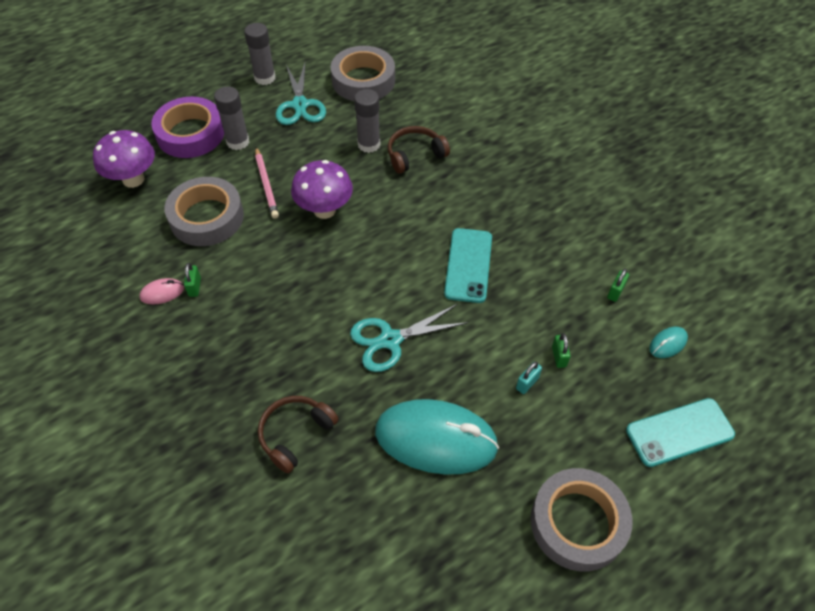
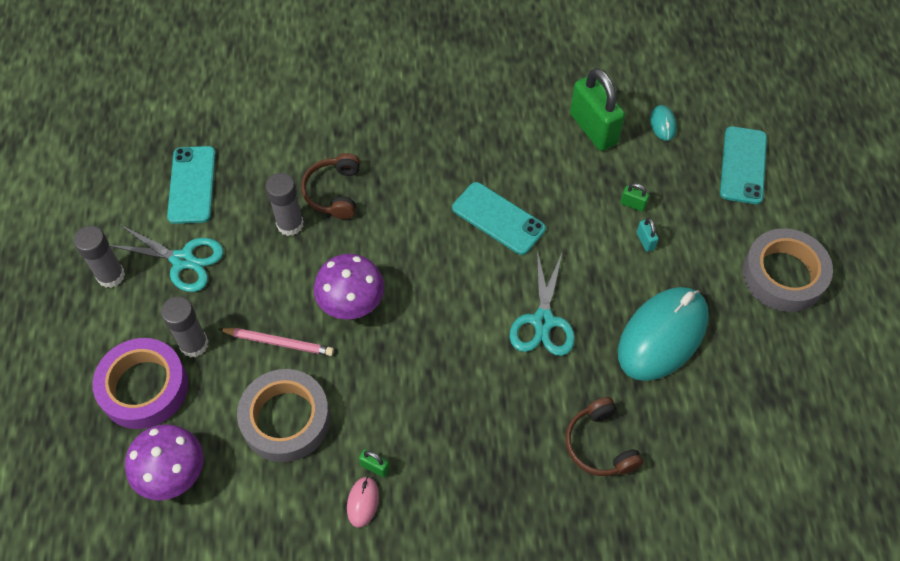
camera: 60 degrees left, 5 degrees up
grey tape [331,46,395,101] -> turquoise phone [167,146,216,224]
green padlock [607,269,629,302] -> green padlock [570,68,625,151], size x2.43

